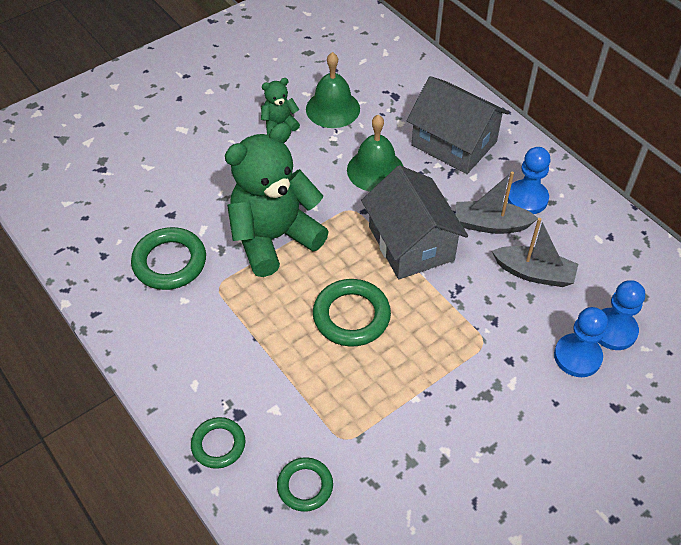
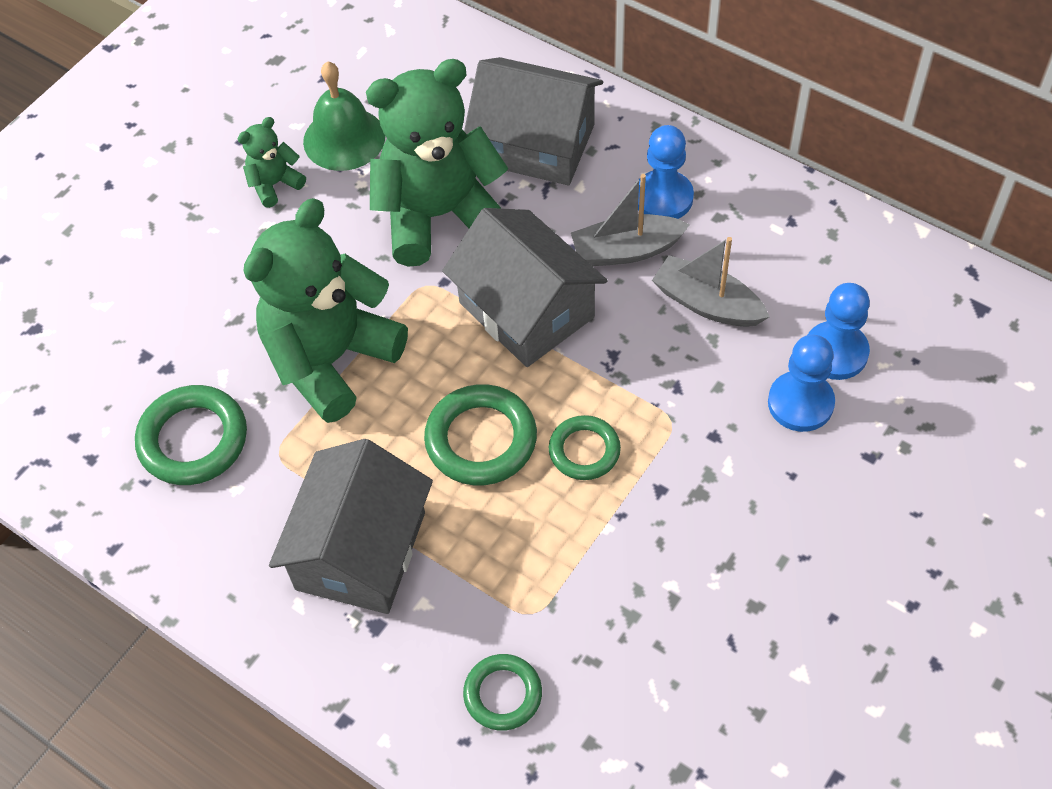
camera: 15 degrees left, 5 degrees up
green ring [191,417,246,469] -> green ring moved to [549,415,621,480]
green bell [347,115,404,192] -> green teddy bear [366,59,508,267]
grey boat [492,218,578,287] -> grey boat turned 150 degrees counterclockwise [652,237,769,327]
none -> grey house [269,439,433,614]

